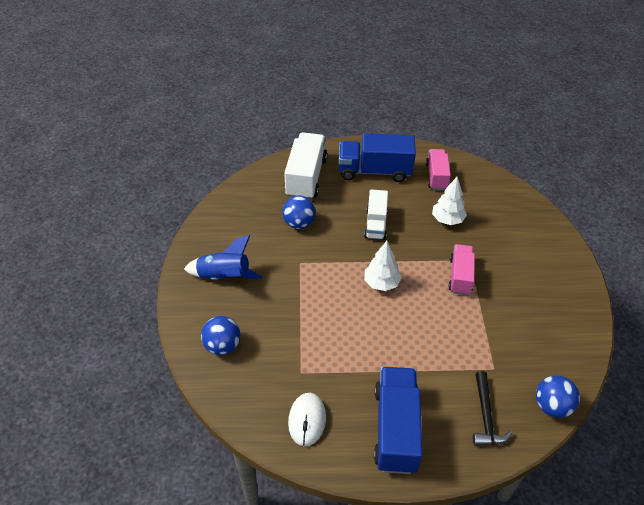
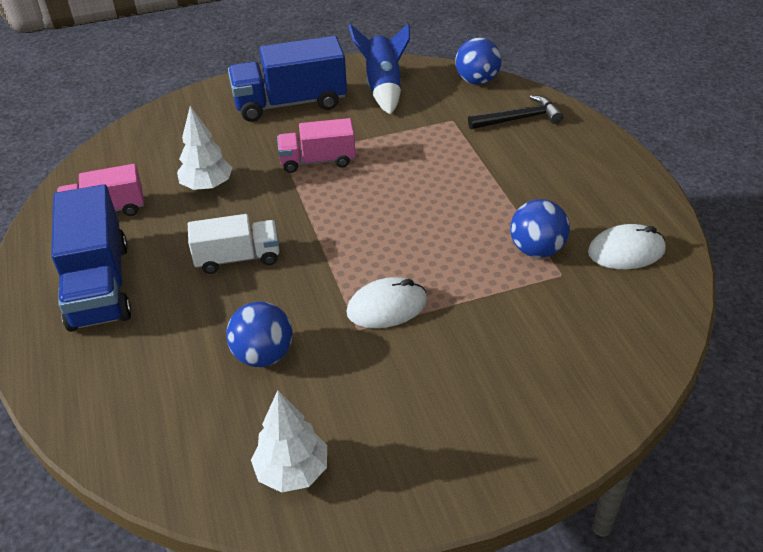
camera: 105 degrees left, 5 degrees down
blue rocket [184,235,262,280] -> blue rocket moved to [349,23,410,115]
blue ball [201,316,241,355] -> blue ball moved to [510,199,570,258]
white truck [284,132,327,199] -> none
white tree [364,241,402,291] -> white tree moved to [251,390,327,493]
blue truck [374,367,422,474] -> blue truck moved to [228,36,347,122]
none -> white mouse [346,277,427,328]

